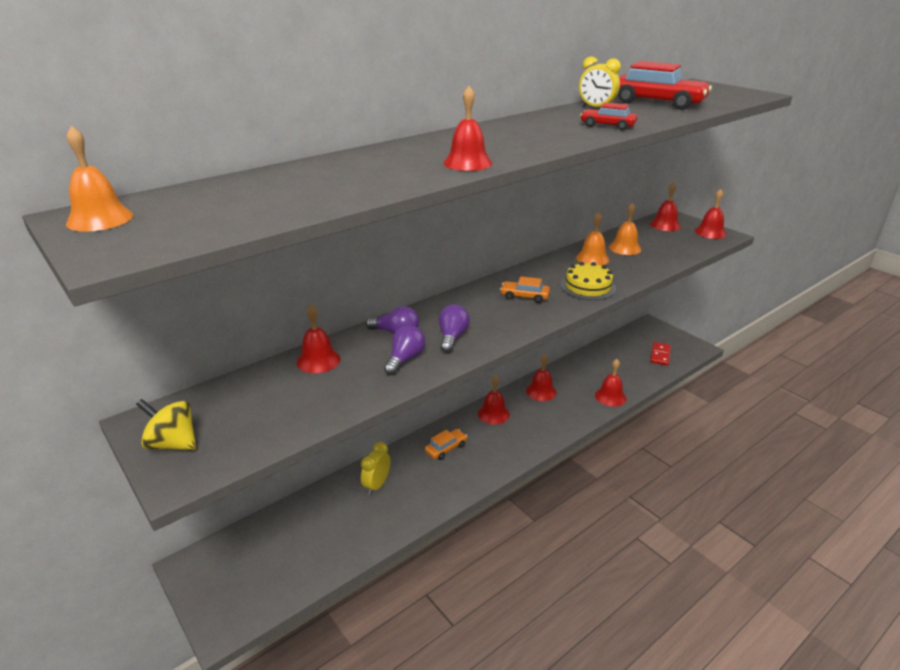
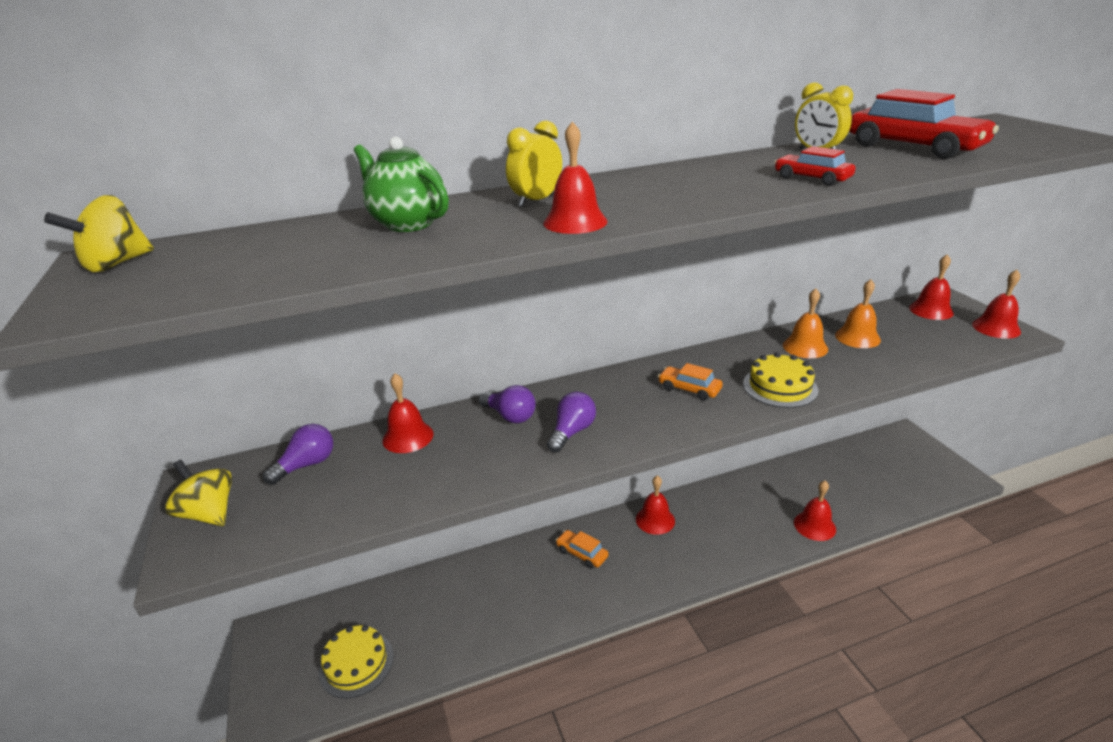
camera: 20 degrees right, 0 degrees up
orange bell [66,126,133,232] -> yellow spinning top [44,195,154,272]
yellow clock [361,442,390,495] -> yellow clock moved to [506,120,562,207]
purple light bulb [384,325,425,375] -> purple light bulb moved to [263,424,333,485]
orange car [425,429,467,460] -> orange car turned 120 degrees counterclockwise [556,530,609,569]
red bell [526,354,557,401] -> none
red domino [650,342,671,366] -> none
none -> yellow cake [319,625,394,698]
none -> green teapot [354,137,449,232]

